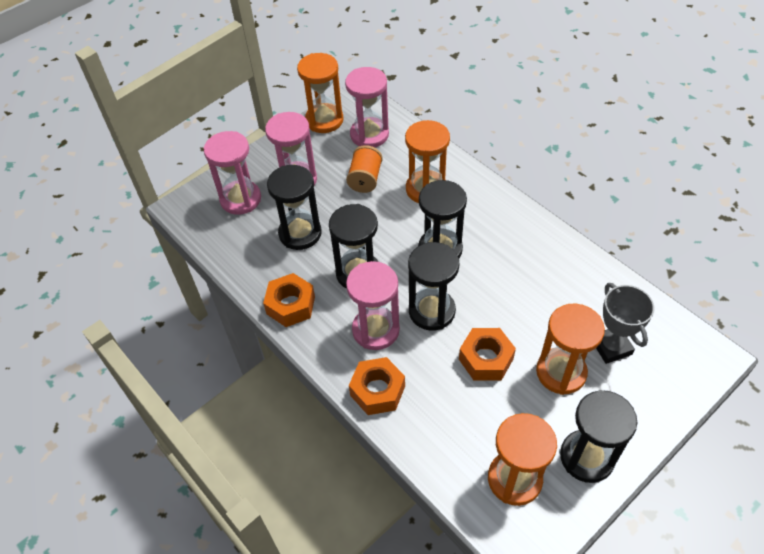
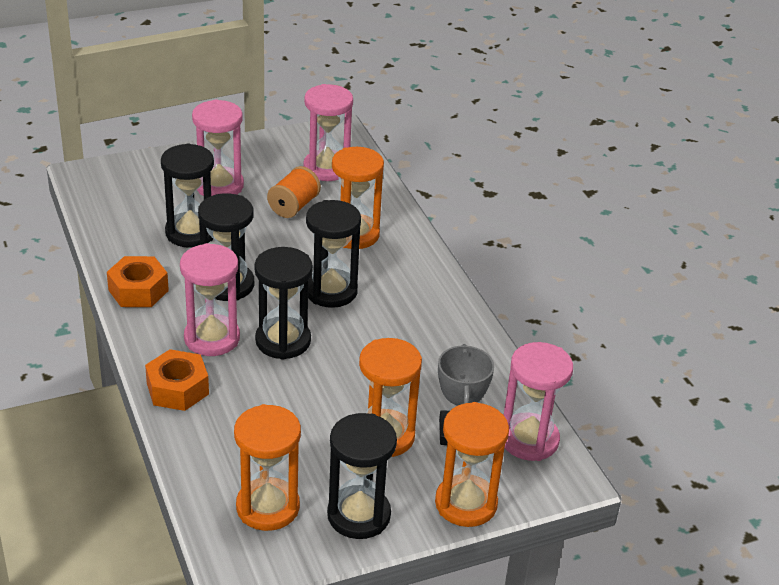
camera: 15 degrees right, 15 degrees down
pink hourglass [204,131,261,215] -> pink hourglass moved to [504,342,573,461]
orange hourglass [297,53,344,133] -> orange hourglass moved to [435,402,509,527]
orange nut [459,328,516,381] -> none

